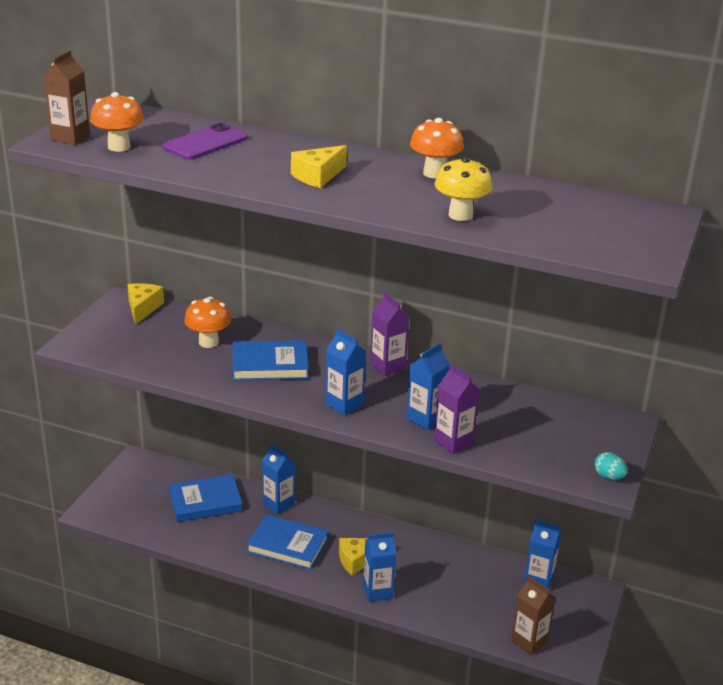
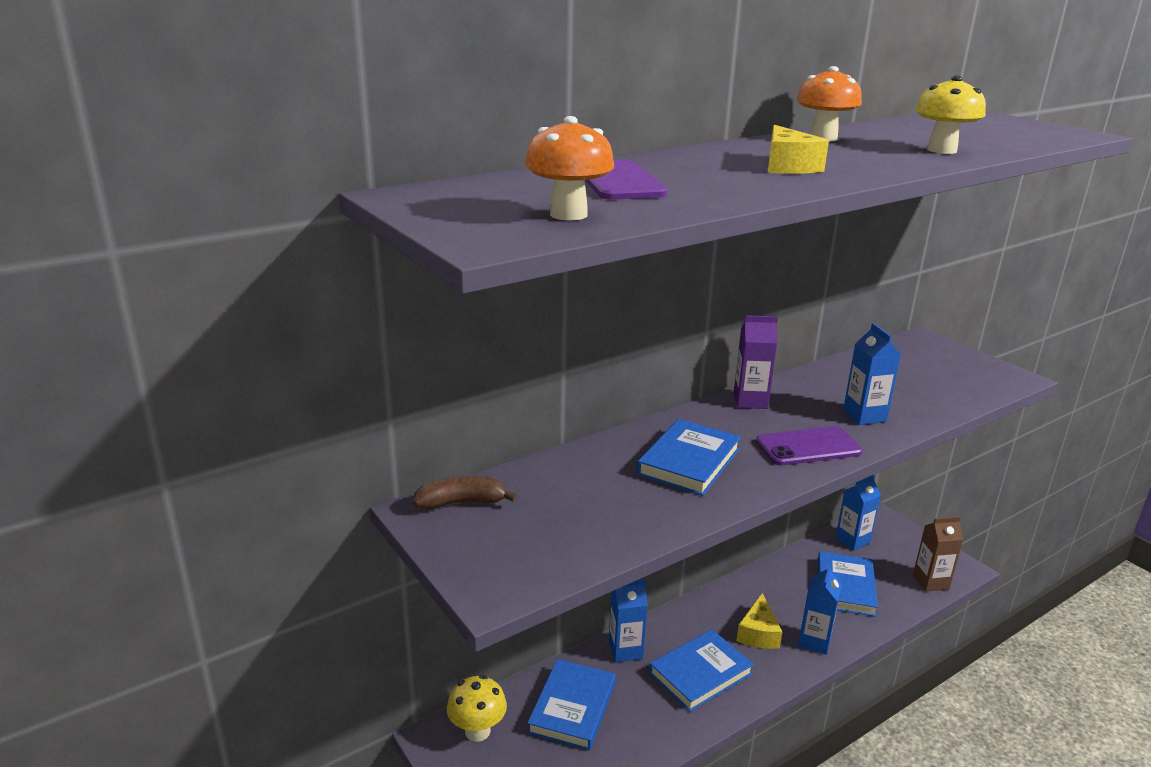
camera: 55 degrees left, 5 degrees down
brown carton [43,50,90,145] -> none
yellow cheese [127,283,164,325] -> brown banana [413,476,517,510]
orange mushroom [184,297,231,348] -> none
blue carton [325,329,366,416] -> purple phone [756,426,862,466]
purple carton [434,364,479,454] -> none
turquoise egg [595,452,627,480] -> none
none -> yellow mushroom [447,675,507,742]
none -> blue book [818,551,878,617]

